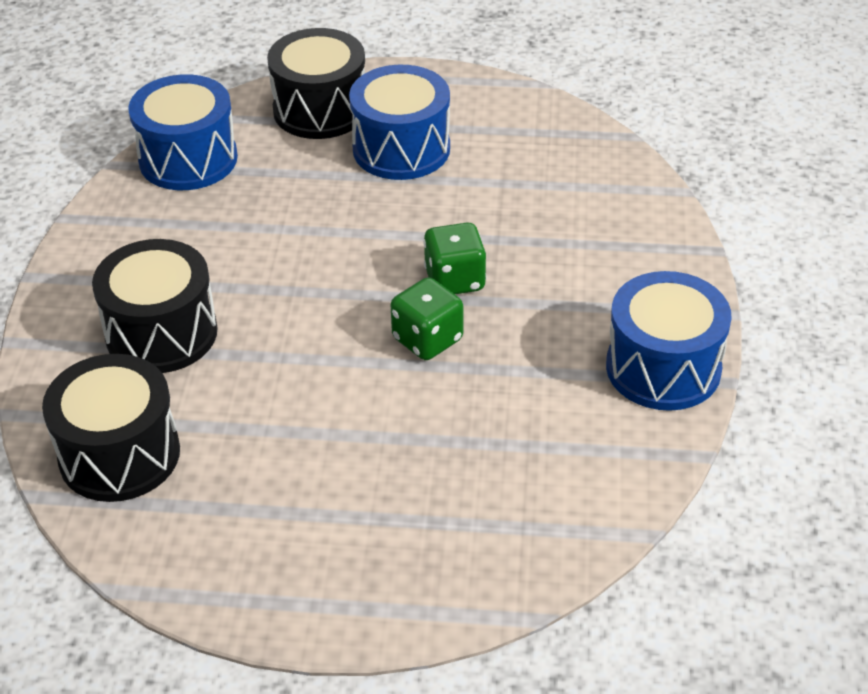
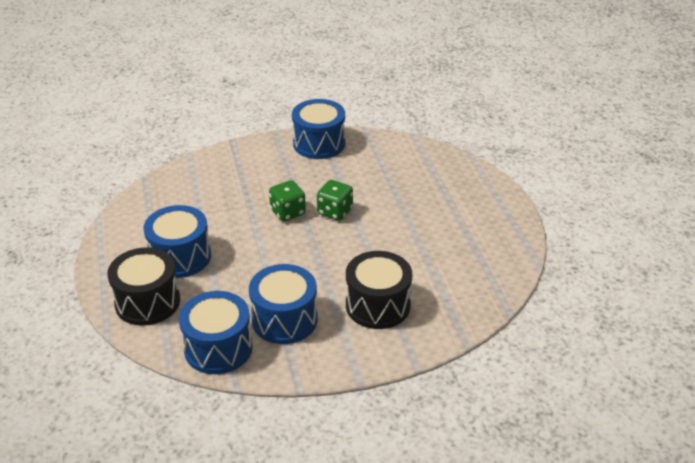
camera: 110 degrees left, 5 degrees down
black drum [42,354,180,502] -> none
none -> blue drum [249,264,318,344]

